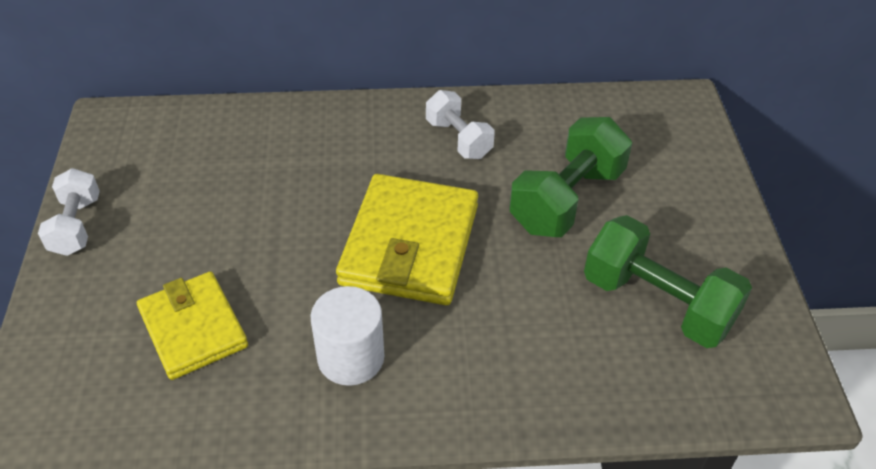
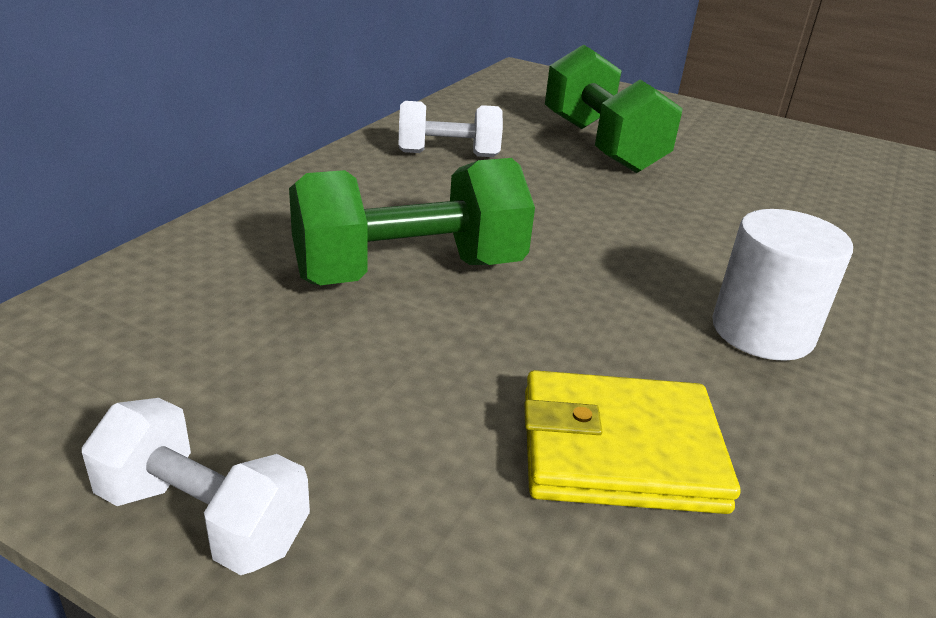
camera: 60 degrees left, 15 degrees down
yellow wallet [336,174,478,305] -> none
green dumbbell [584,215,752,348] -> green dumbbell moved to [289,158,535,285]

